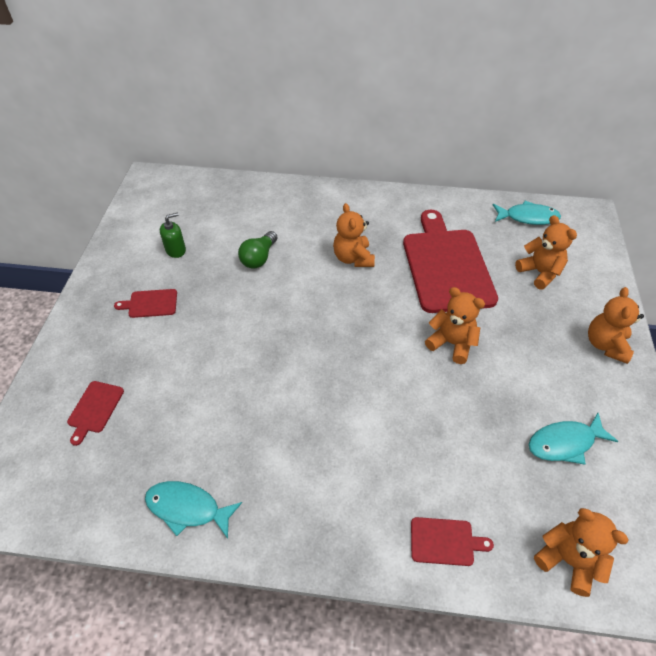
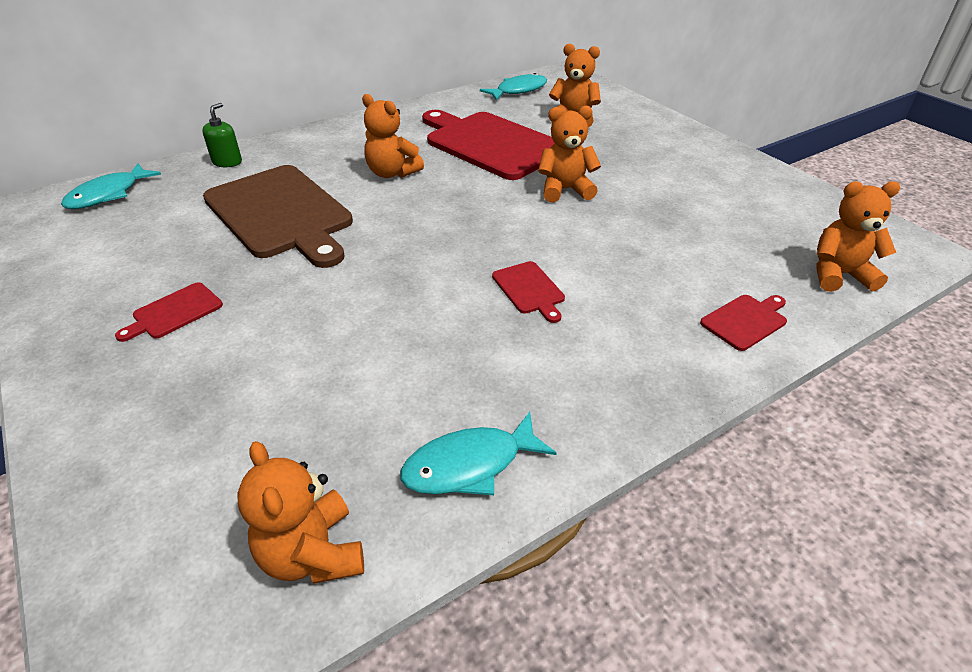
camera: 40 degrees left, 10 degrees down
red cutting board [67,381,124,446] -> red cutting board moved to [492,261,565,323]
green soap dispenser [160,213,186,258] -> green soap dispenser moved to [202,103,242,167]
green light bulb [238,231,278,269] -> brown cutting board [203,165,353,268]
turquoise fish [528,412,618,465] -> turquoise fish moved to [61,163,161,209]
orange teddy bear [588,287,644,364] -> orange teddy bear moved to [237,441,364,584]

